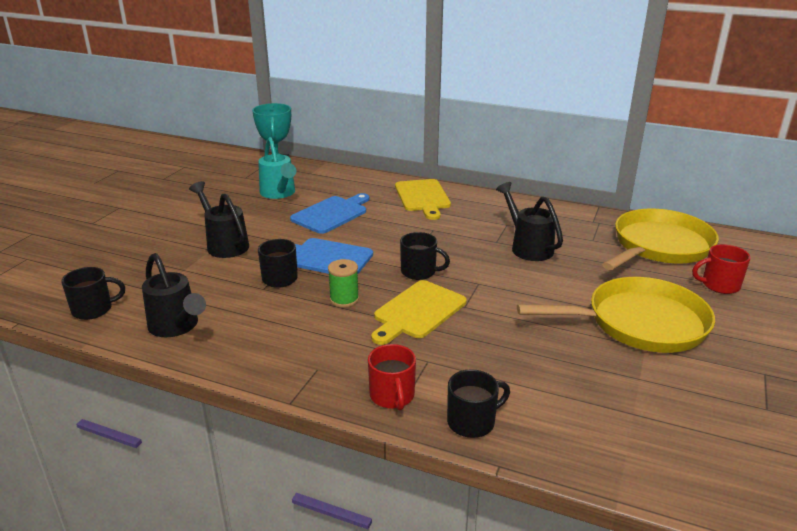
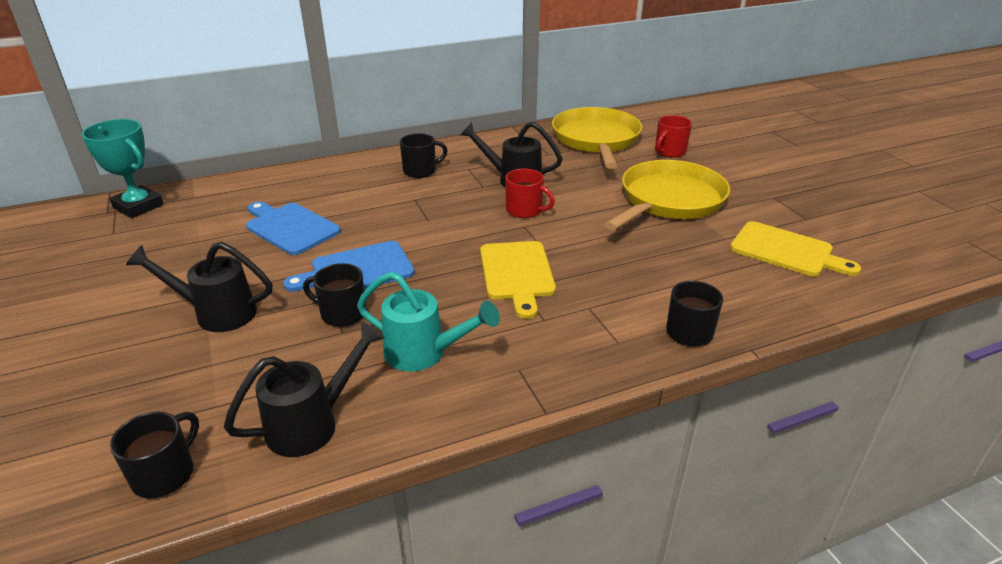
camera: 45 degrees left, 5 degrees up
black watering can [142,253,206,337] -> black watering can turned 45 degrees counterclockwise [224,322,385,457]
turquoise watering can [258,137,296,199] -> turquoise watering can moved to [357,272,500,371]
blue cutting board [290,193,370,234] -> blue cutting board turned 45 degrees counterclockwise [246,201,341,255]
green spool [328,259,359,308] -> none
red mug [368,344,416,410] -> red mug moved to [505,169,555,218]
yellow cutting board [395,179,451,220] -> yellow cutting board moved to [730,221,861,276]
black mug [400,232,450,280] -> black mug moved to [400,133,448,178]

